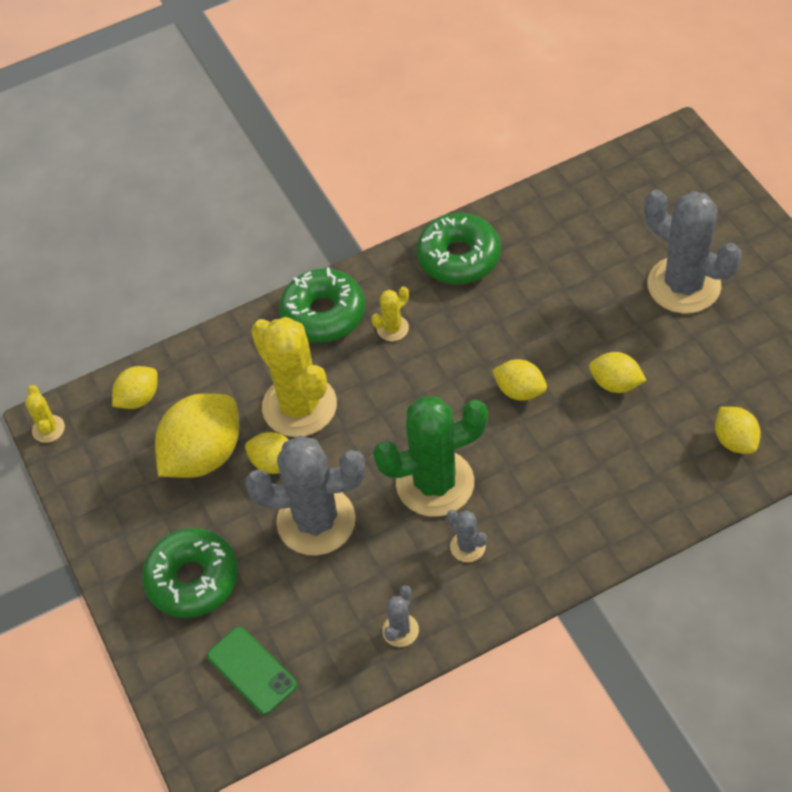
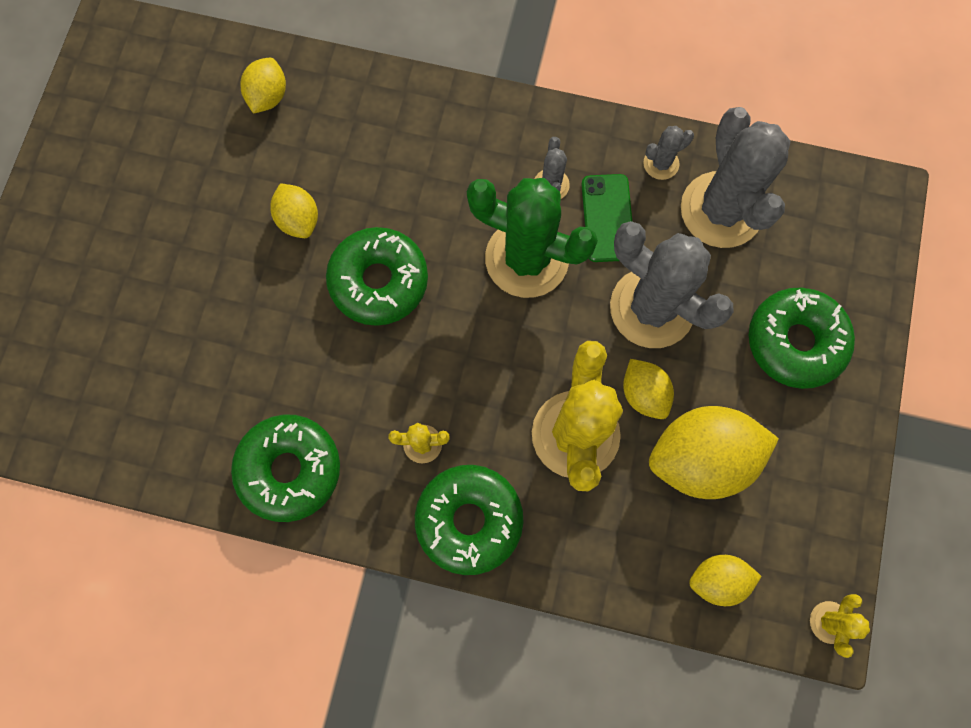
camera: 145 degrees left, 20 degrees up
green phone [207,627,297,715] -> green phone moved to [582,174,632,262]
yellow lemon [492,359,547,401] -> green donut [326,227,428,326]
grey cactus [644,189,742,313] -> grey cactus moved to [681,107,790,248]

